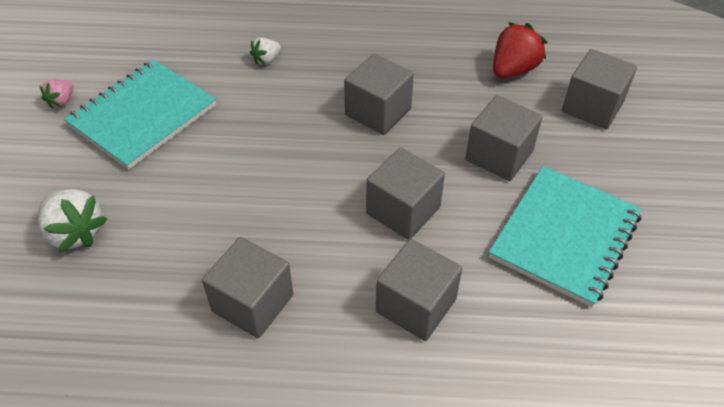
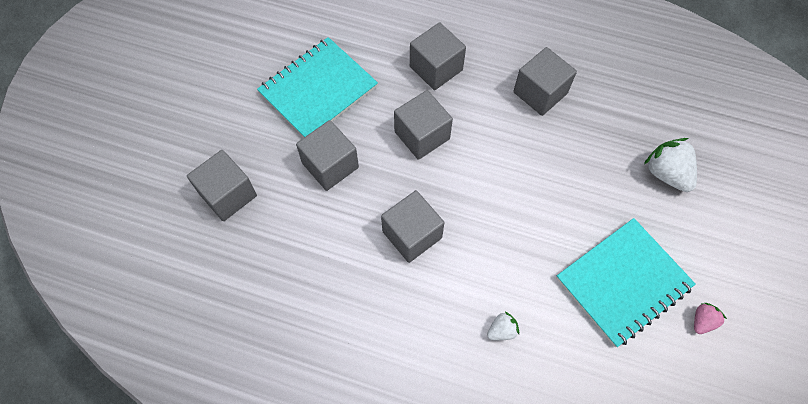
camera: 165 degrees left, 15 degrees up
red strawberry [493,22,547,78] -> none

